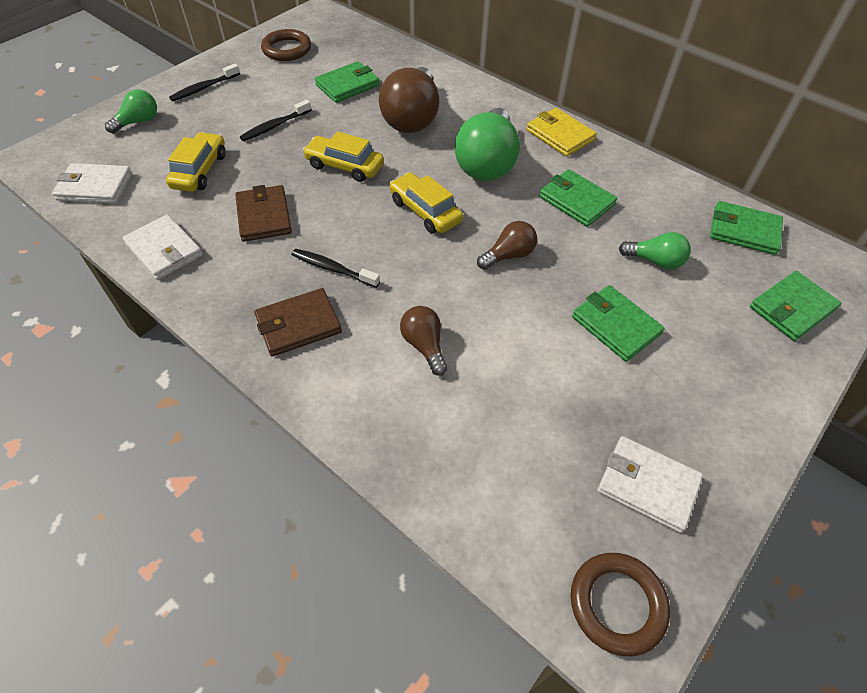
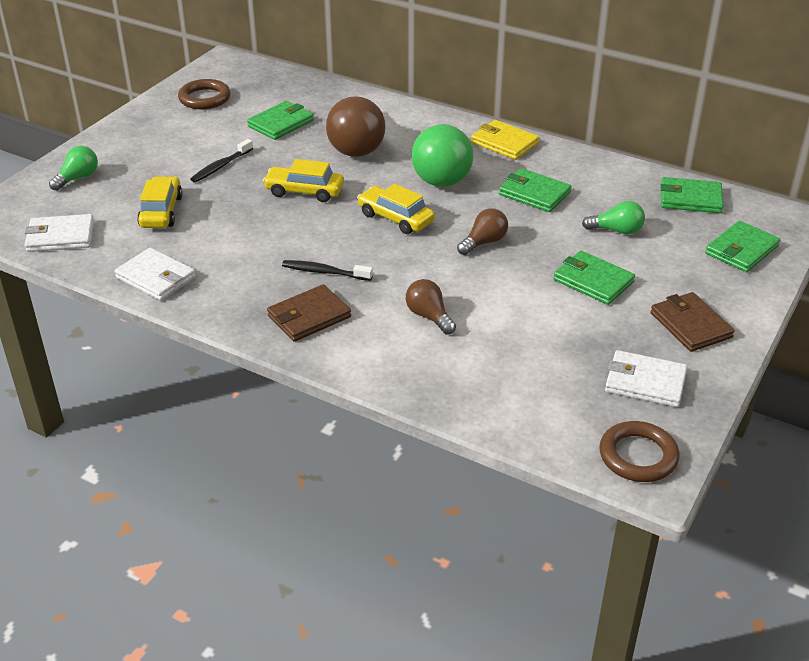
camera: 10 degrees left, 15 degrees down
black toothbrush [169,64,240,102] -> none
brown wallet [235,185,292,242] -> brown wallet moved to [650,292,735,352]

